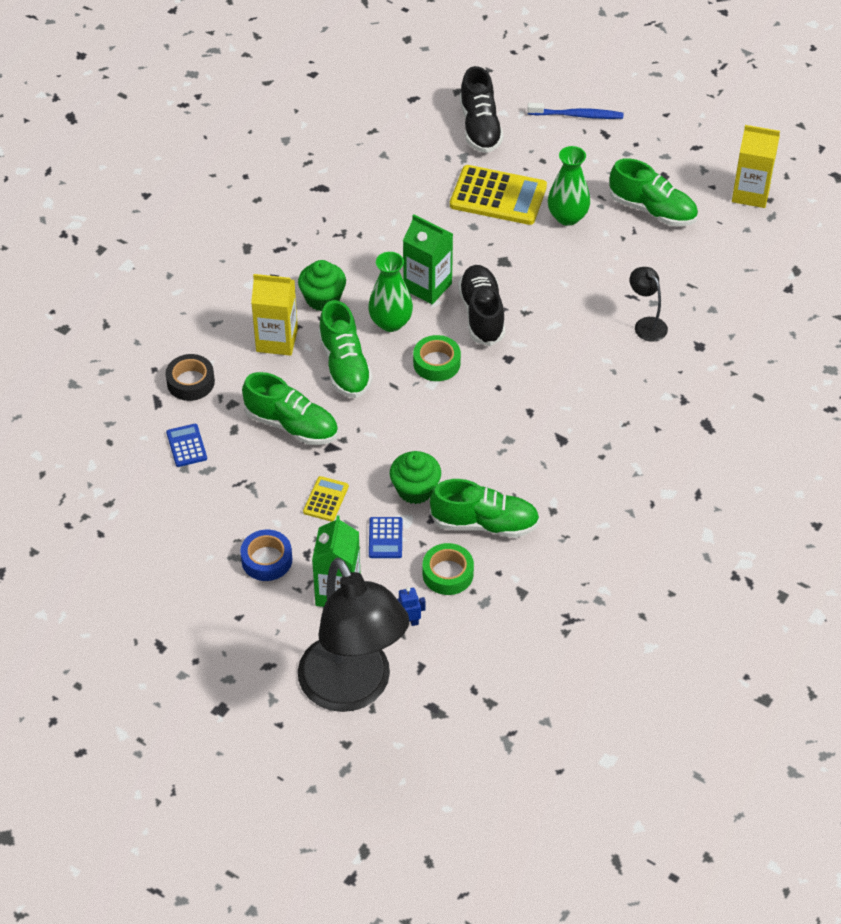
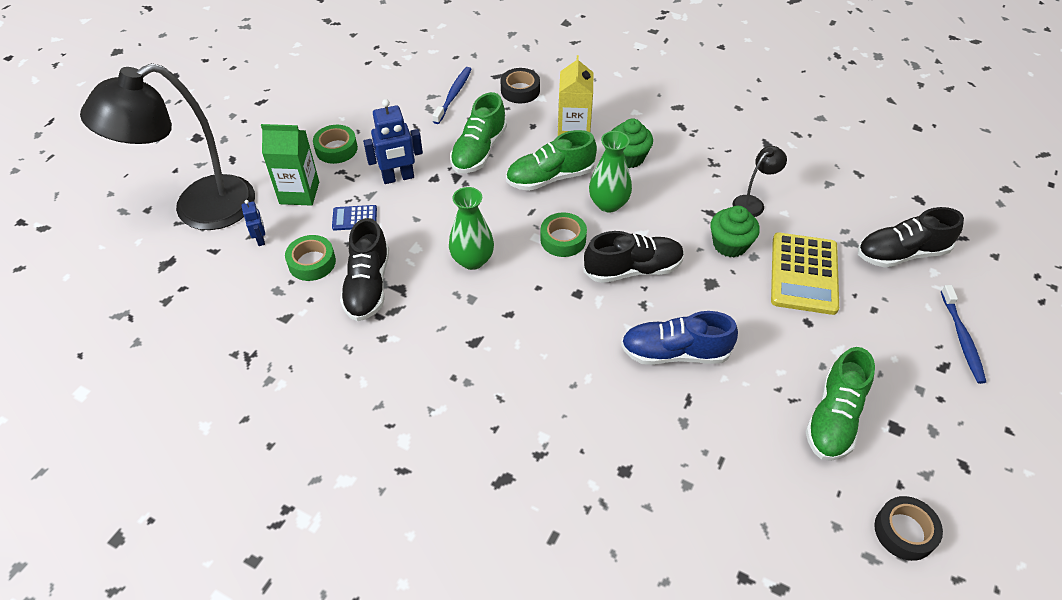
camera: 85 degrees right, 0 degrees up
blue calculator [166,424,207,467] -> blue toothbrush [432,67,472,124]
blue tape [240,530,292,581] -> green tape [313,125,358,164]
yellow calculator [303,476,349,521] -> blue robot [363,99,423,184]
green cupcake [390,451,441,504] -> green cupcake moved to [710,206,760,257]
green carton [403,214,453,304] -> none
green shoe [430,479,540,538] -> black shoe [340,218,389,321]
green vase [548,146,590,226] -> green vase moved to [449,187,494,270]
black lamp [630,267,668,342] -> black lamp moved to [733,146,787,217]
yellow carton [732,125,780,208] -> black tape [874,496,943,561]
none -> blue shoe [621,311,738,365]

